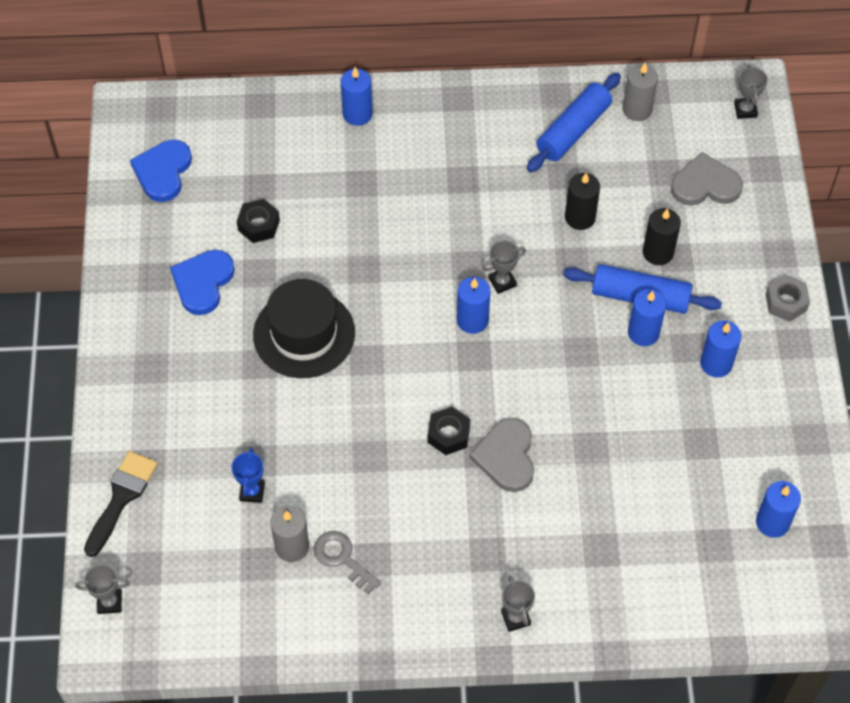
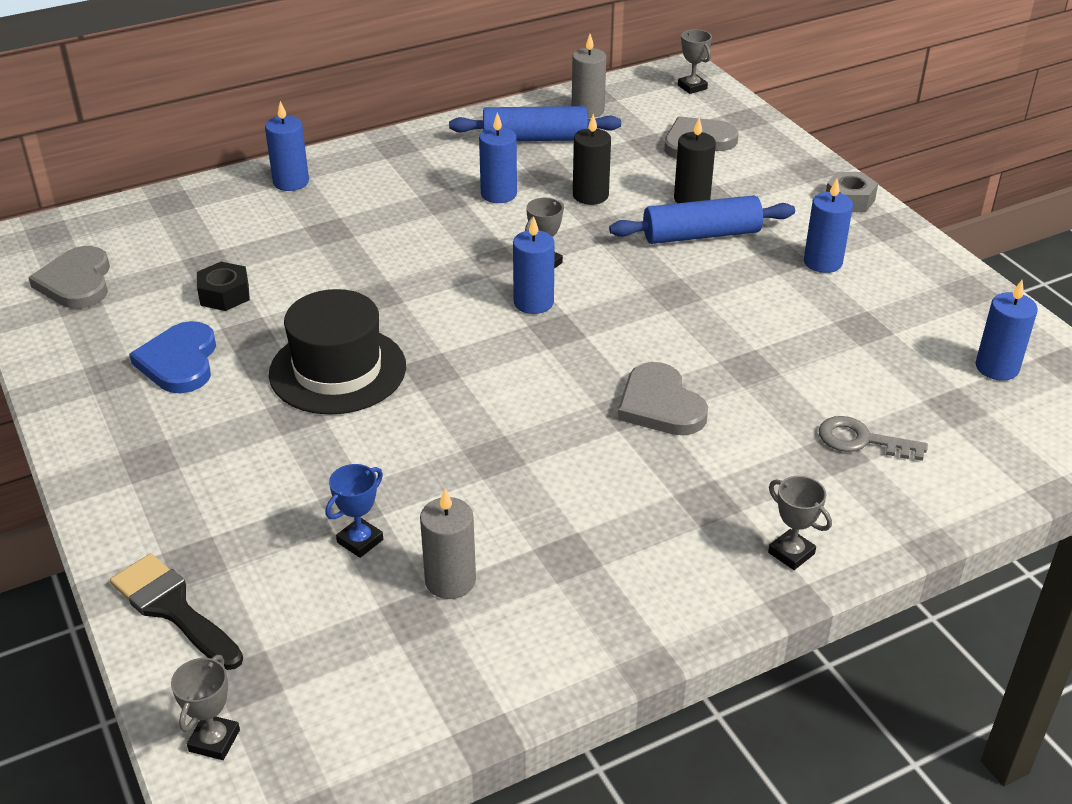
camera: 25 degrees left, 20 degrees down
grey trophy [75,564,130,614] -> grey trophy turned 45 degrees counterclockwise [171,655,240,760]
black brush [84,451,158,557] -> black brush turned 45 degrees counterclockwise [110,554,243,670]
blue heart [130,140,192,202] -> grey heart [29,246,110,309]
blue trophy [231,448,265,503] -> blue trophy turned 60 degrees clockwise [325,464,383,558]
grey key [314,531,381,594] -> grey key moved to [819,416,928,461]
black nut [428,407,470,455] -> none
blue rolling pin [527,73,621,172] -> blue rolling pin turned 75 degrees clockwise [449,106,621,141]
blue candle [628,289,666,346] -> blue candle moved to [479,113,517,203]

